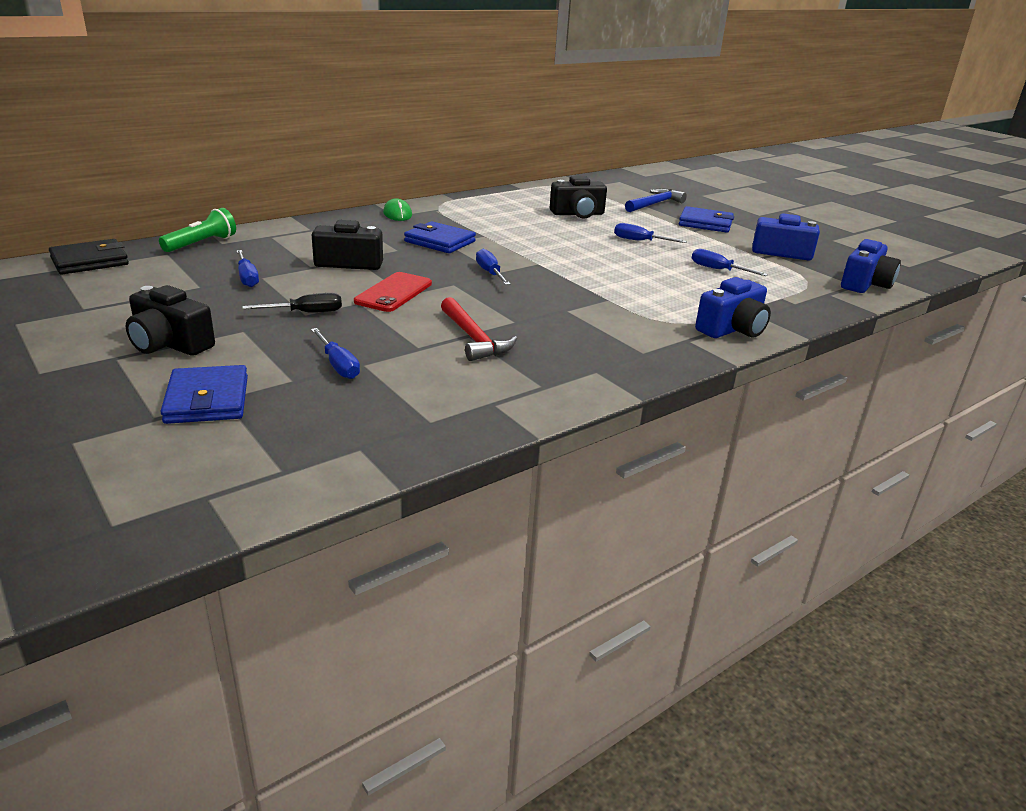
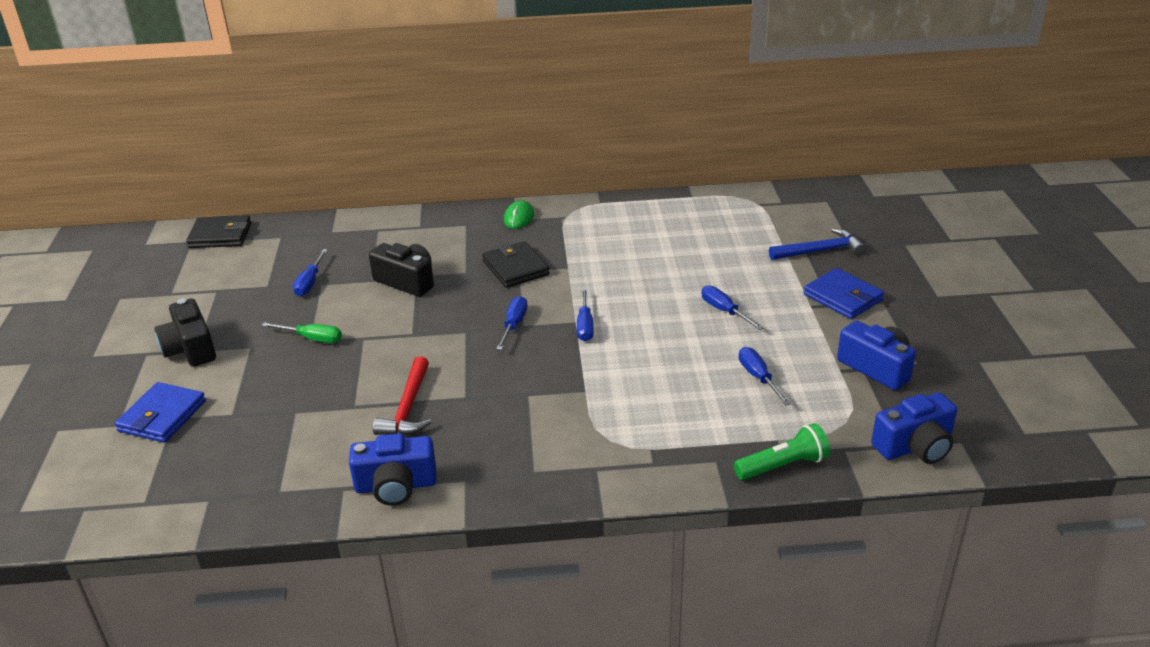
camera: 35 degrees right, 5 degrees up
green flashlight [159,208,236,252] -> green flashlight moved to [734,423,830,480]
black screwdriver [242,293,342,312] -> green screwdriver [261,323,342,343]
blue screwdriver [311,328,360,379] -> blue screwdriver moved to [577,288,594,342]
red phone [354,272,432,312] -> none
blue wallet [404,221,476,253] -> black wallet [482,241,550,288]
black camera [550,176,607,219] -> none
blue camera [695,277,771,338] -> blue camera moved to [349,433,436,506]

